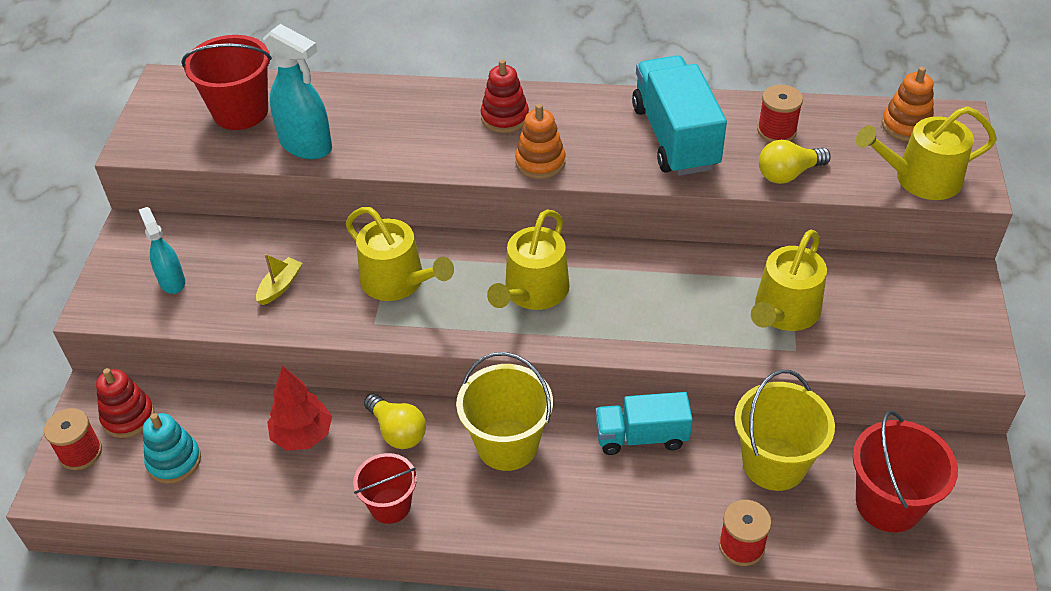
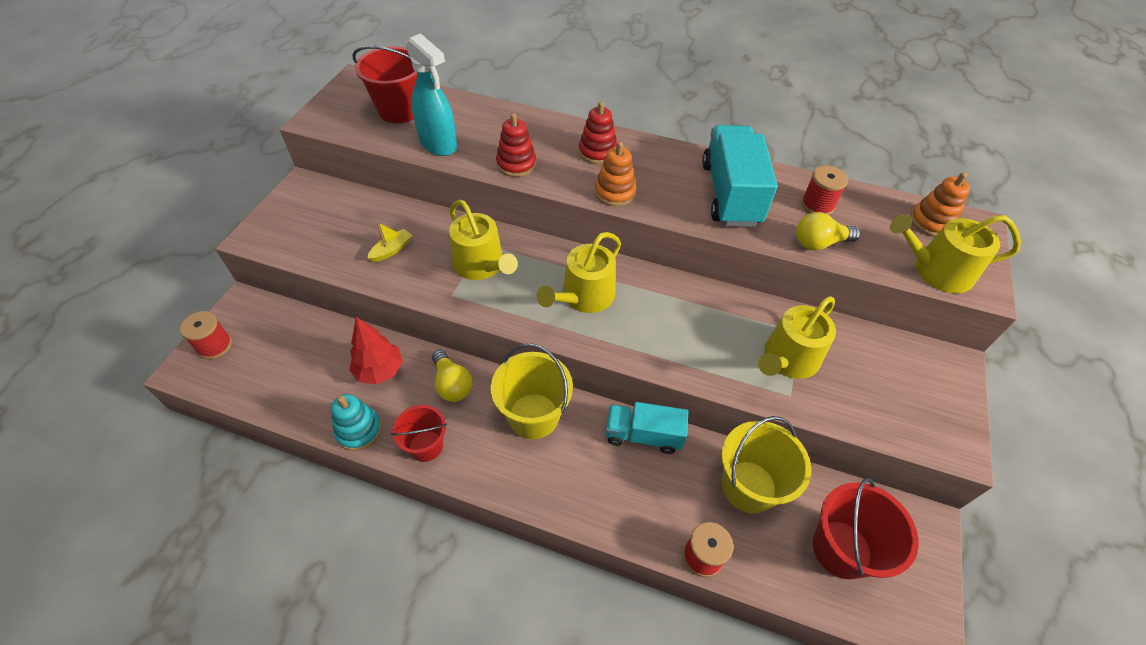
camera: 10 degrees right, 5 degrees up
red stacking toy [96,368,155,438] -> red stacking toy moved to [496,113,536,177]
turquoise spray bottle [139,207,185,294] -> none
turquoise stacking toy [143,413,201,484] -> turquoise stacking toy moved to [331,394,382,451]

